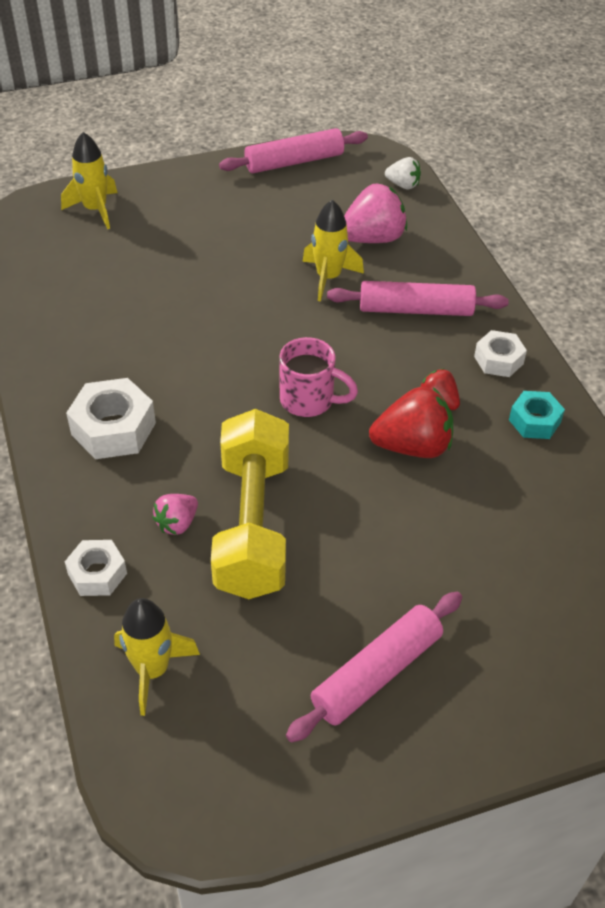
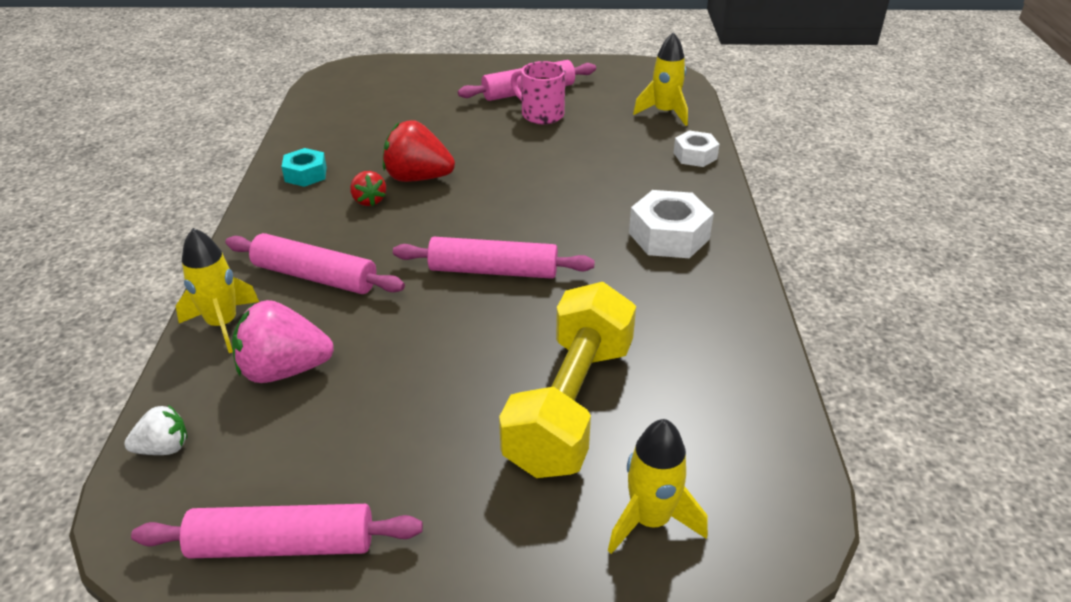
camera: 160 degrees left, 10 degrees down
pink strawberry [152,494,198,535] -> none
yellow dumbbell [211,409,289,599] -> yellow dumbbell moved to [499,282,636,478]
pink mug [279,337,358,417] -> pink mug moved to [511,61,566,124]
yellow rocket [302,200,364,302] -> yellow rocket moved to [176,228,259,353]
white strawberry [385,157,421,189] -> white strawberry turned 120 degrees clockwise [124,405,187,455]
white nut [474,330,527,377] -> none
none -> pink rolling pin [393,237,595,279]

